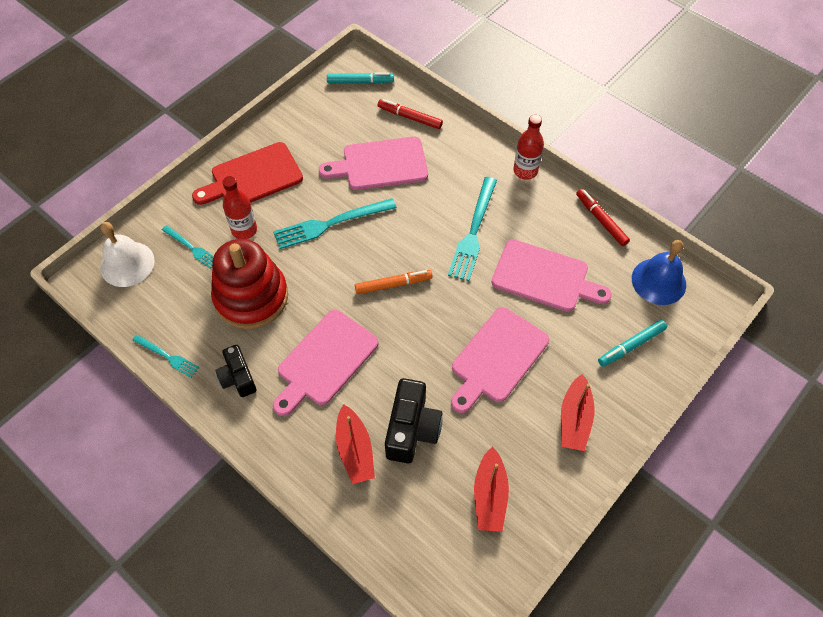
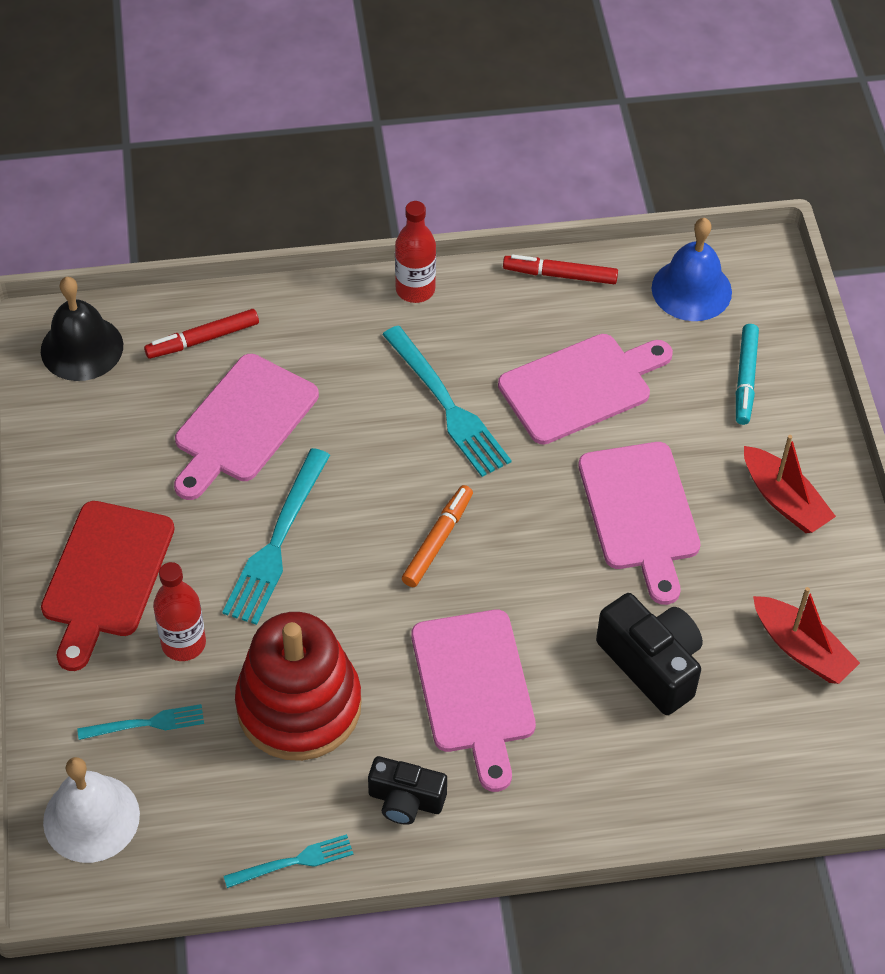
camera: 50 degrees left, 5 degrees down
turquoise marker [327,72,394,84] -> black bell [41,277,123,381]
red boat [336,404,375,484] -> none

